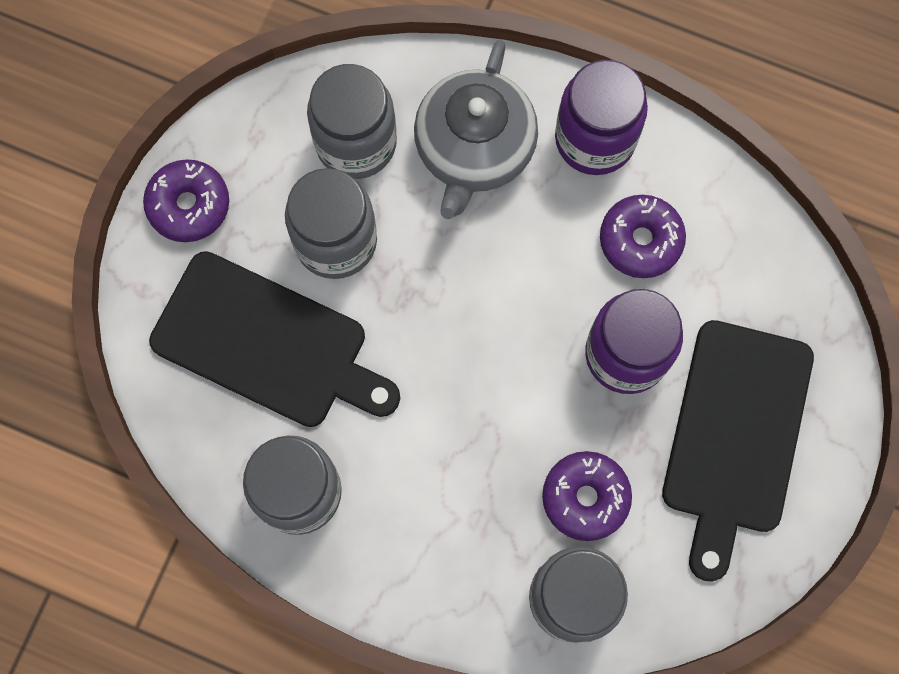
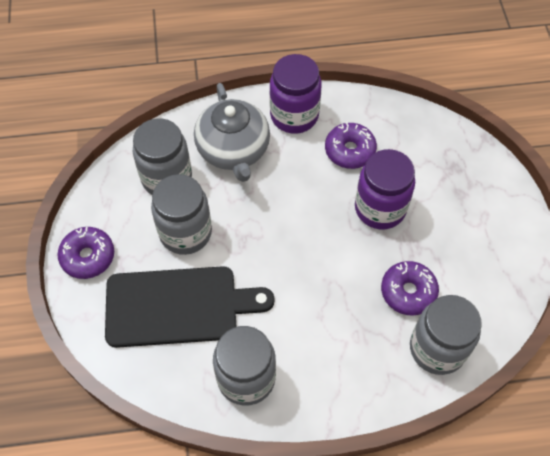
camera: 30 degrees left, 15 degrees down
black cutting board [662,320,814,581] -> none

